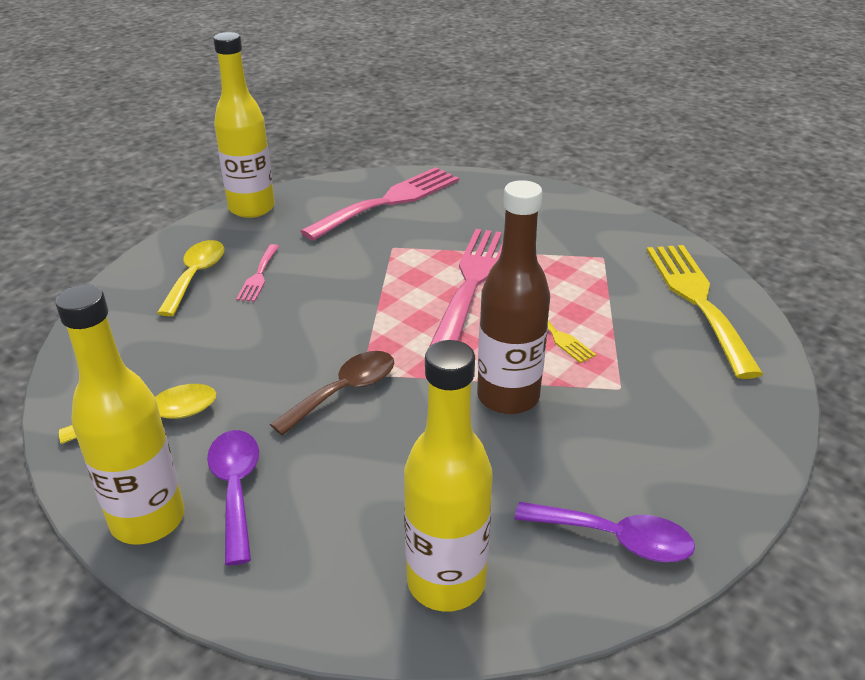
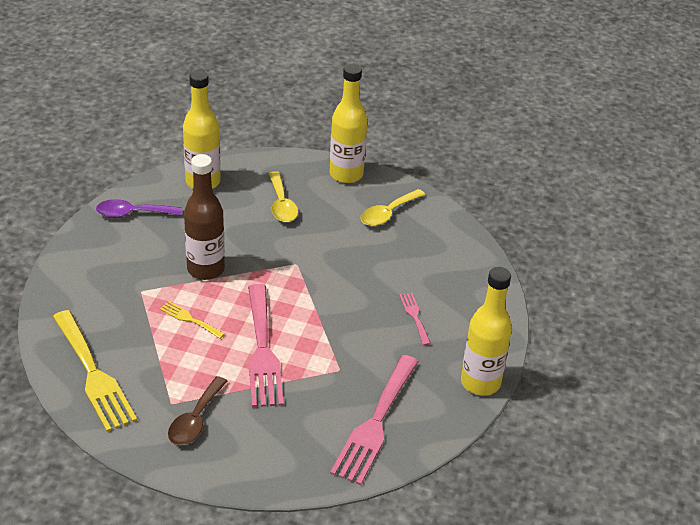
camera: 155 degrees right, 5 degrees up
yellow spoon [157,240,224,316] -> yellow spoon moved to [269,171,298,222]
purple spoon [207,430,259,565] -> none
brown spoon [270,351,394,435] -> brown spoon moved to [168,376,227,445]

